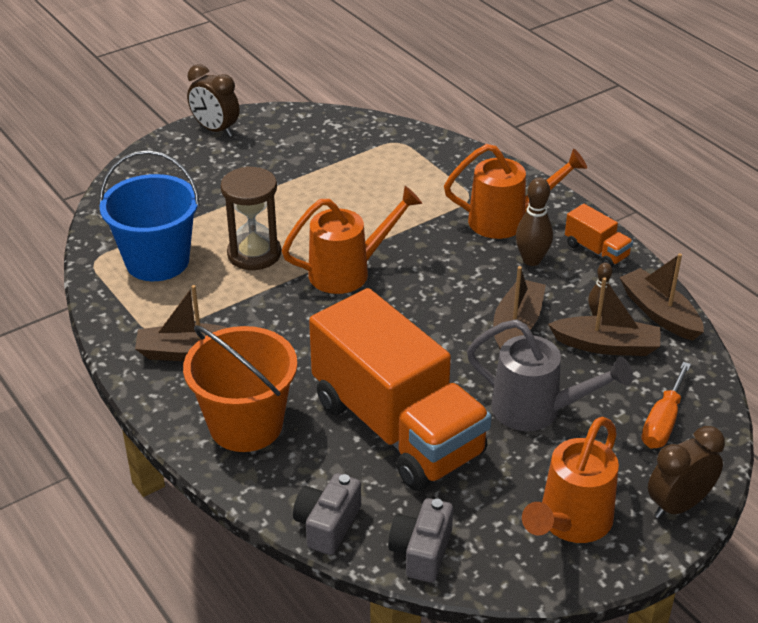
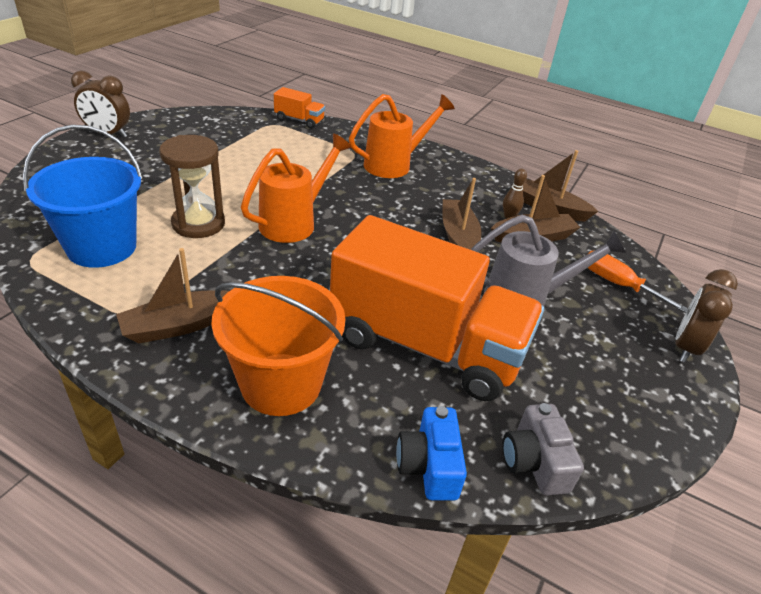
camera: 30 degrees left, 0 degrees up
grey camera [293,473,361,555] -> blue camera [396,406,467,501]
brown bowling pin [516,177,553,266] -> none
orange watering can [522,417,619,543] -> none
orange truck [565,204,633,267] -> orange truck moved to [274,87,325,128]
orange screwdriver [642,362,691,449] -> orange screwdriver turned 135 degrees clockwise [587,250,688,313]

